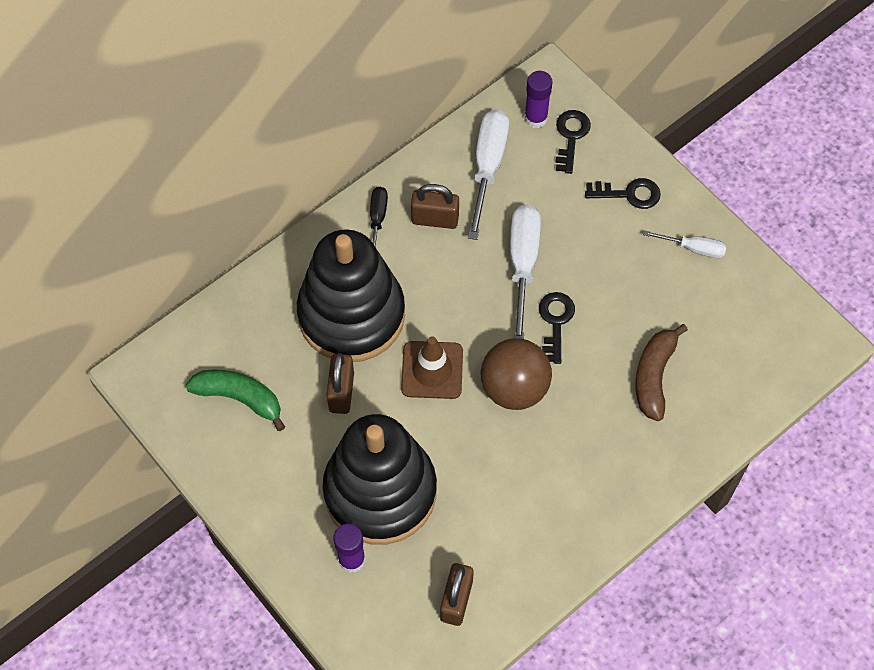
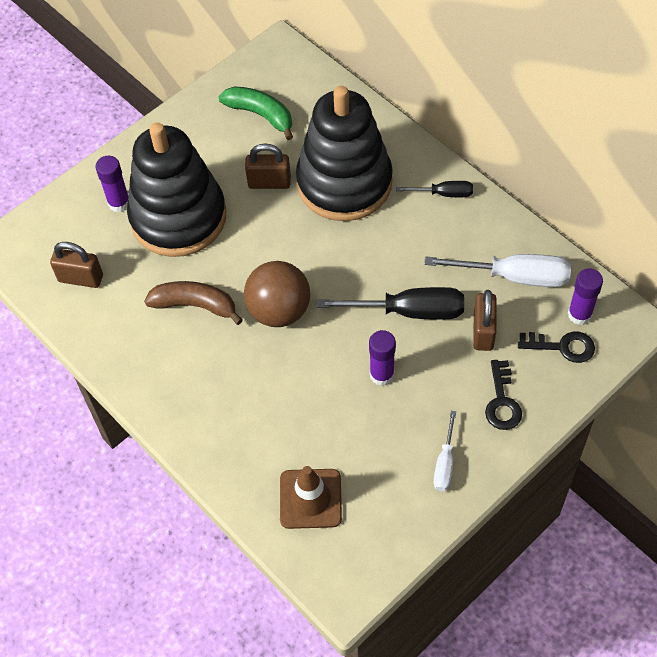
camera: 90 degrees right, 5 degrees down
green banana [186,370,285,431] -> green banana turned 75 degrees counterclockwise [219,86,293,140]
brown traffic cone [401,336,463,399] -> brown traffic cone moved to [280,466,342,529]
brown padlock [411,184,459,229] -> brown padlock moved to [473,290,497,351]
white screwdriver [510,204,541,339] -> black screwdriver [317,287,464,320]
black key [539,292,575,364] -> none
brown banana [635,324,688,421] -> brown banana moved to [144,281,243,325]
none -> purple glue stick [369,330,396,386]

